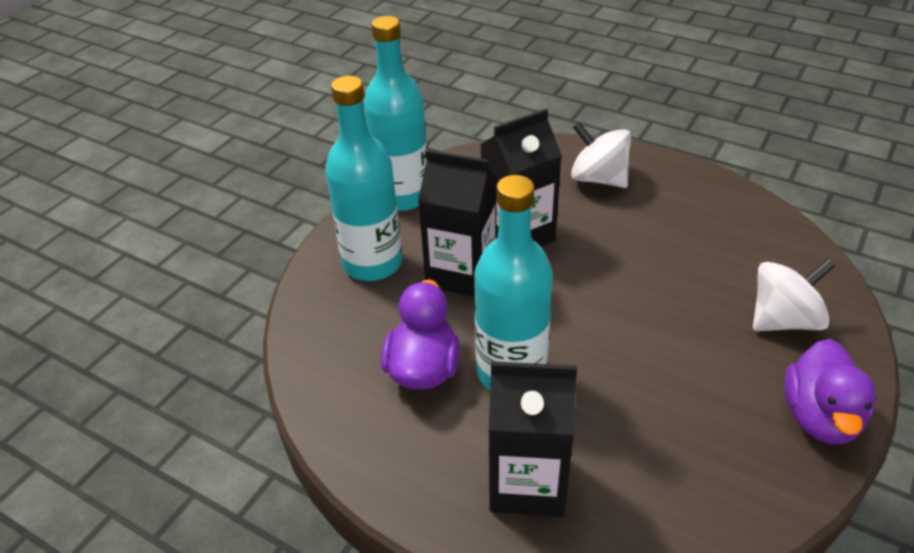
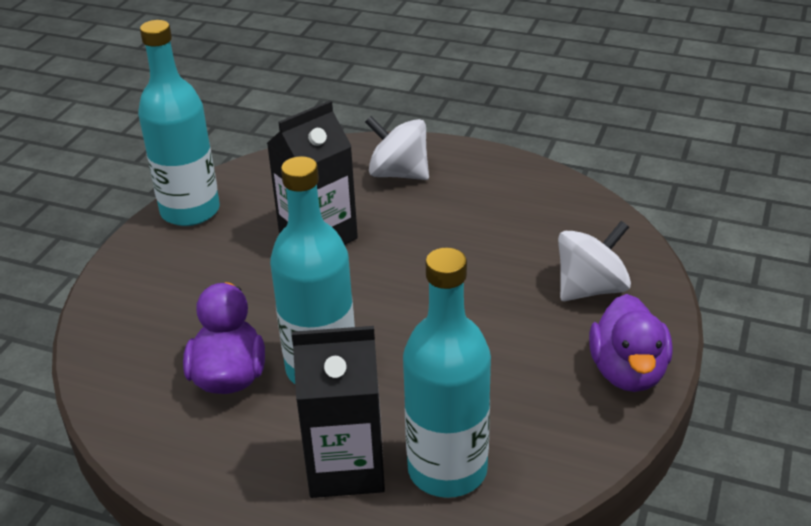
camera: 10 degrees left, 5 degrees down
turquoise bottle [325,76,402,281] -> turquoise bottle moved to [403,247,491,498]
black carton [418,149,497,297] -> none

